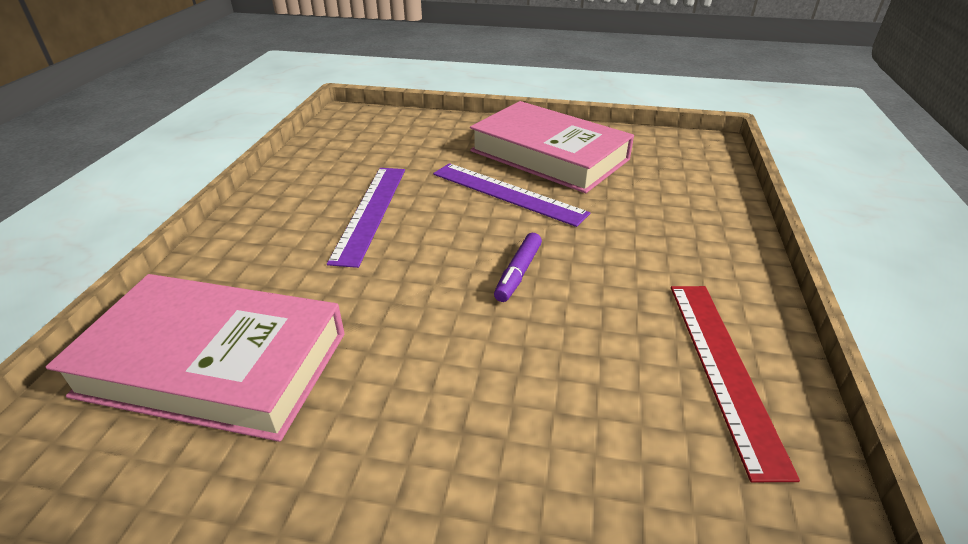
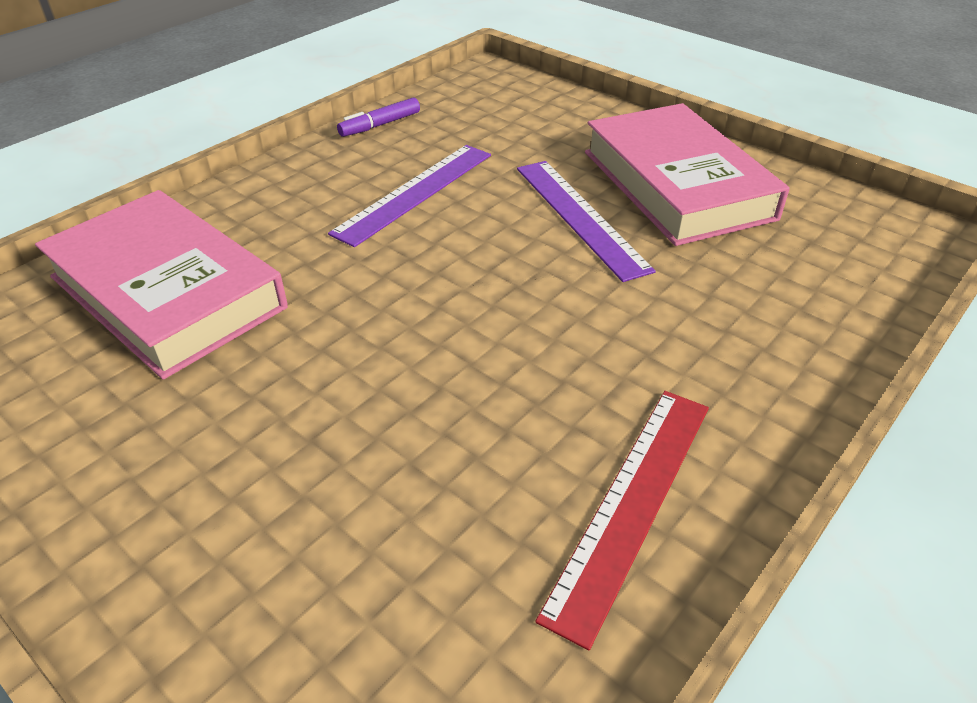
camera: 30 degrees right, 5 degrees up
purple marker [494,233,542,302] -> purple marker moved to [337,97,420,137]

